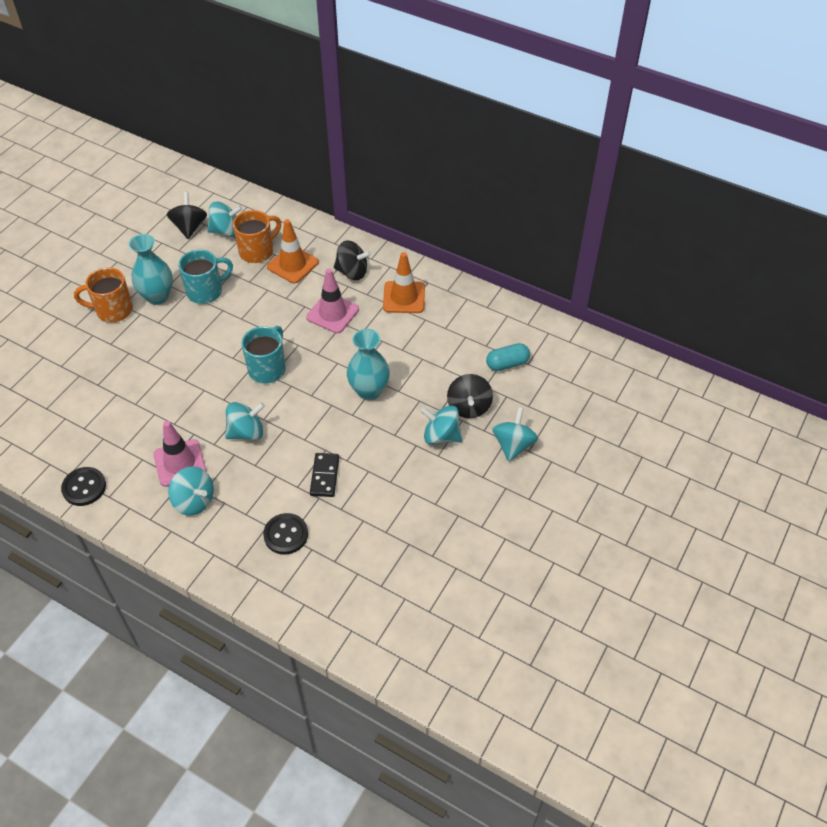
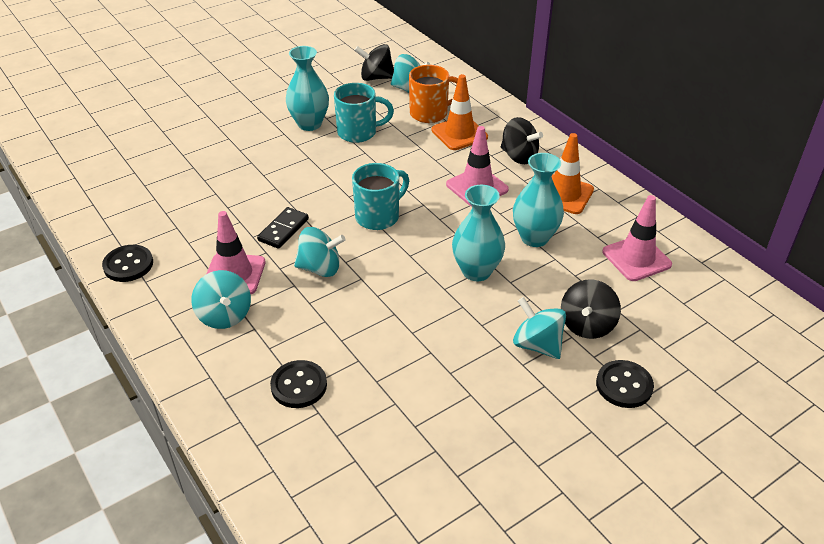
camera: 25 degrees right, 10 degrees down
orange mug [74,267,133,322] -> none
black spinning top [167,192,207,239] -> black spinning top turned 105 degrees counterclockwise [355,44,394,81]
black domino [310,453,339,497] -> black domino moved to [257,207,309,249]
turquoise capsule [486,343,530,371] -> none
turquoise spinning top [492,407,538,462] -> black button [596,360,654,408]
none -> turquoise vase [513,153,564,247]
none -> pink traffic cone [603,195,672,281]

